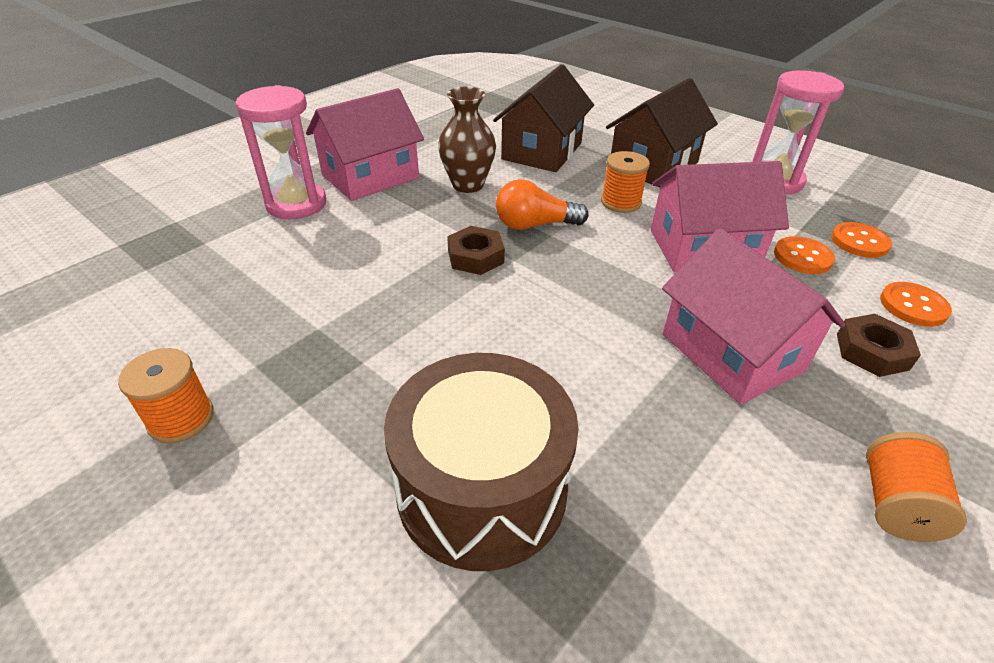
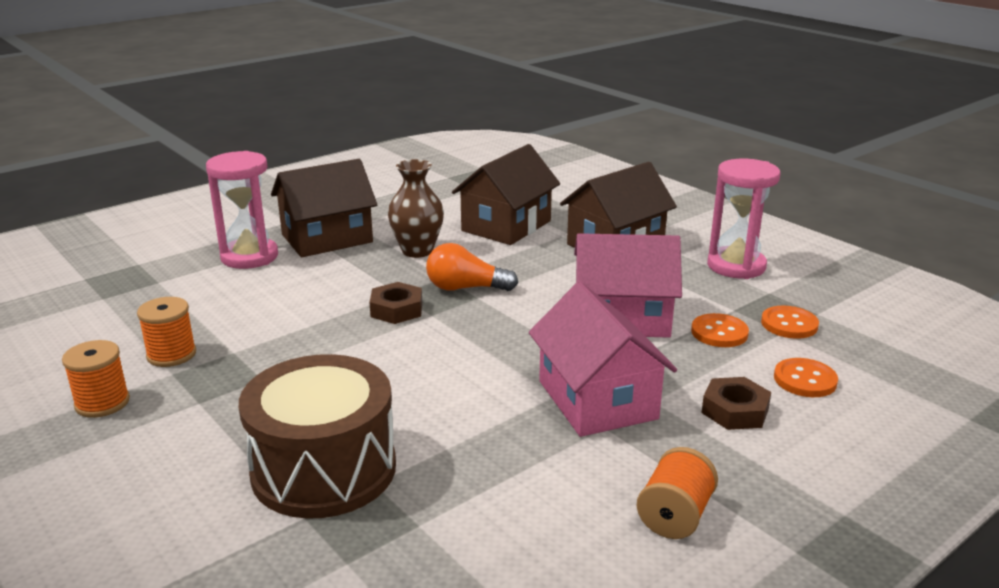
camera: 10 degrees right, 15 degrees down
pink house [306,88,424,201] -> brown house [271,159,377,257]
orange spool [601,151,650,213] -> orange spool moved to [137,297,196,367]

